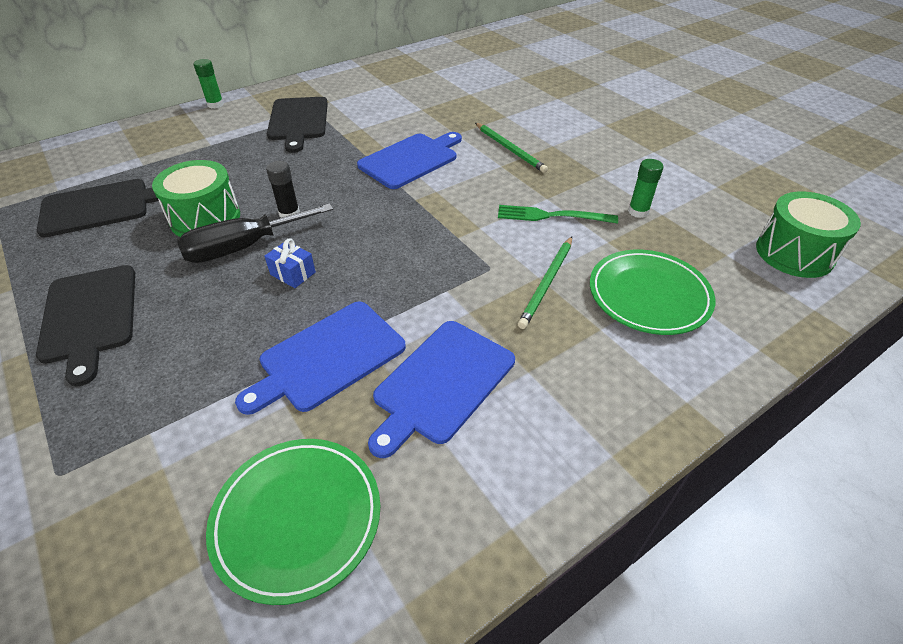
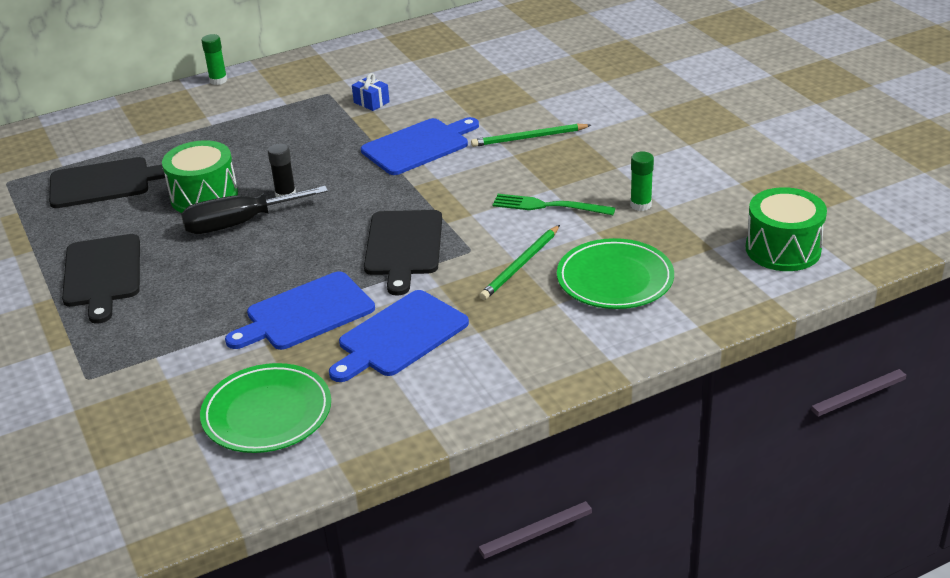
camera: 10 degrees right, 10 degrees down
blue gift [264,239,316,288] -> blue gift moved to [352,73,390,111]
black cutting board [267,97,328,153] -> black cutting board moved to [364,210,442,295]
green pencil [475,123,548,173] -> green pencil turned 105 degrees clockwise [471,124,591,147]

